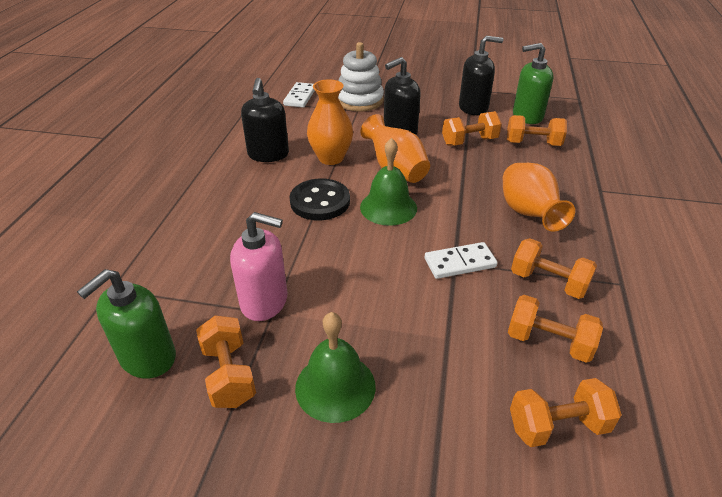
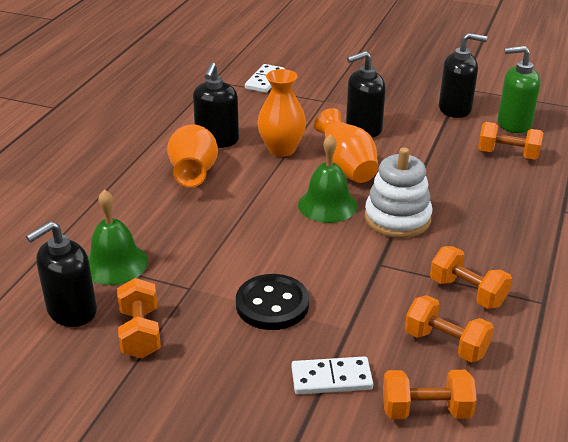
camera: 10 degrees right, 5 degrees down
green soap dispenser [77,269,176,379] -> black soap dispenser [26,221,97,327]
pink soap dispenser [230,212,287,321] -> none
black button [290,179,350,220] -> black button moved to [236,274,309,330]
green bell [295,312,376,423] -> green bell moved to [88,190,148,285]
white stacking toy [338,42,384,111] -> white stacking toy moved to [365,147,432,238]
white domino [425,242,497,279] -> white domino moved to [292,356,373,394]
orange dumbbell [442,111,502,146] -> none
orange vase [503,163,575,232] -> orange vase moved to [167,124,218,187]

